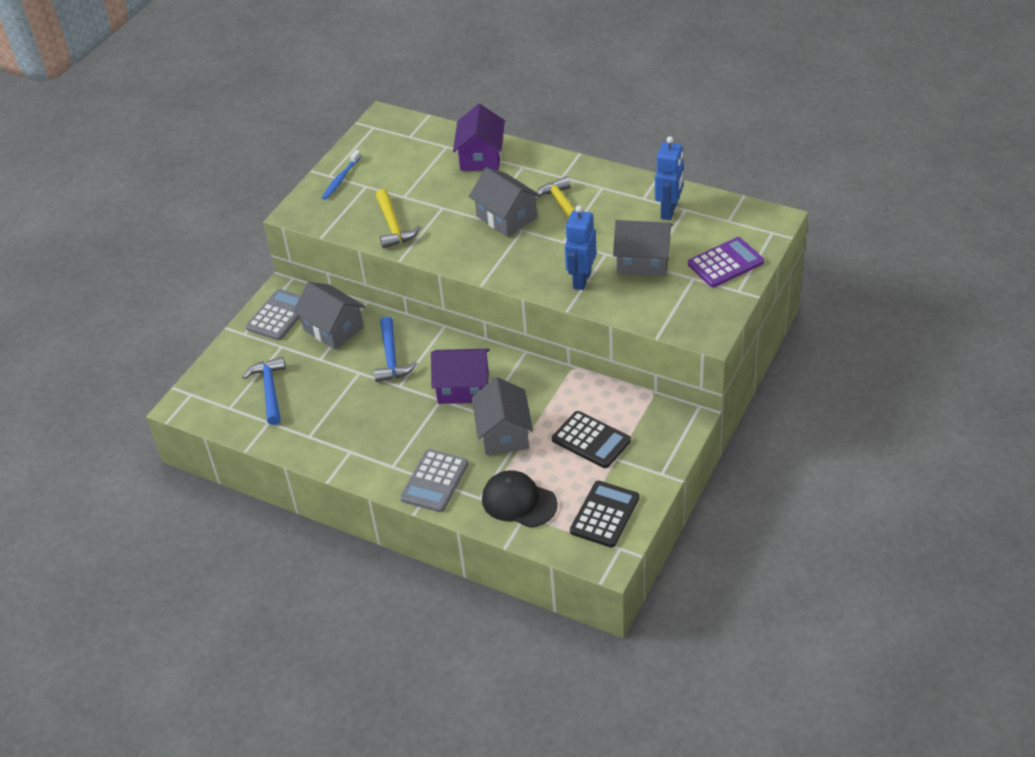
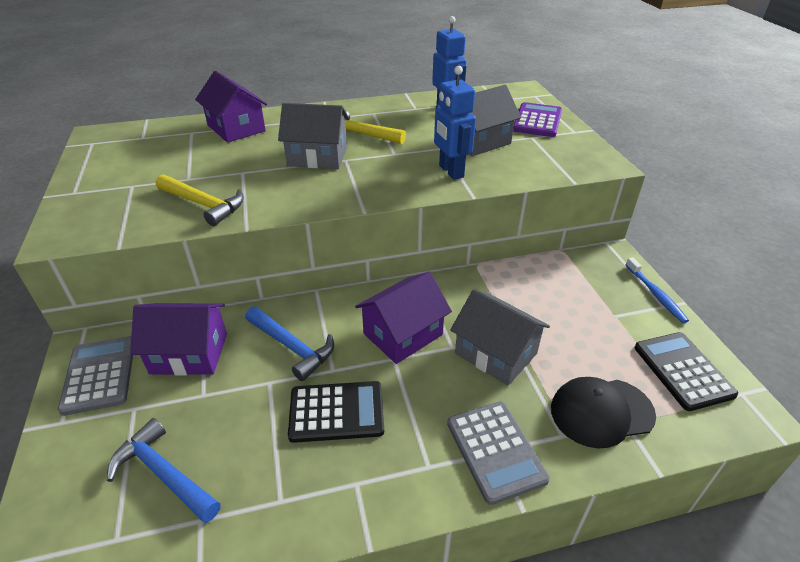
camera: 45 degrees left, 5 degrees down
grey house [293,282,365,350] -> purple house [130,303,227,376]
blue toothbrush [322,150,361,200] -> blue toothbrush moved to [626,257,689,323]
black calculator [552,411,631,468] -> black calculator moved to [288,381,384,443]

